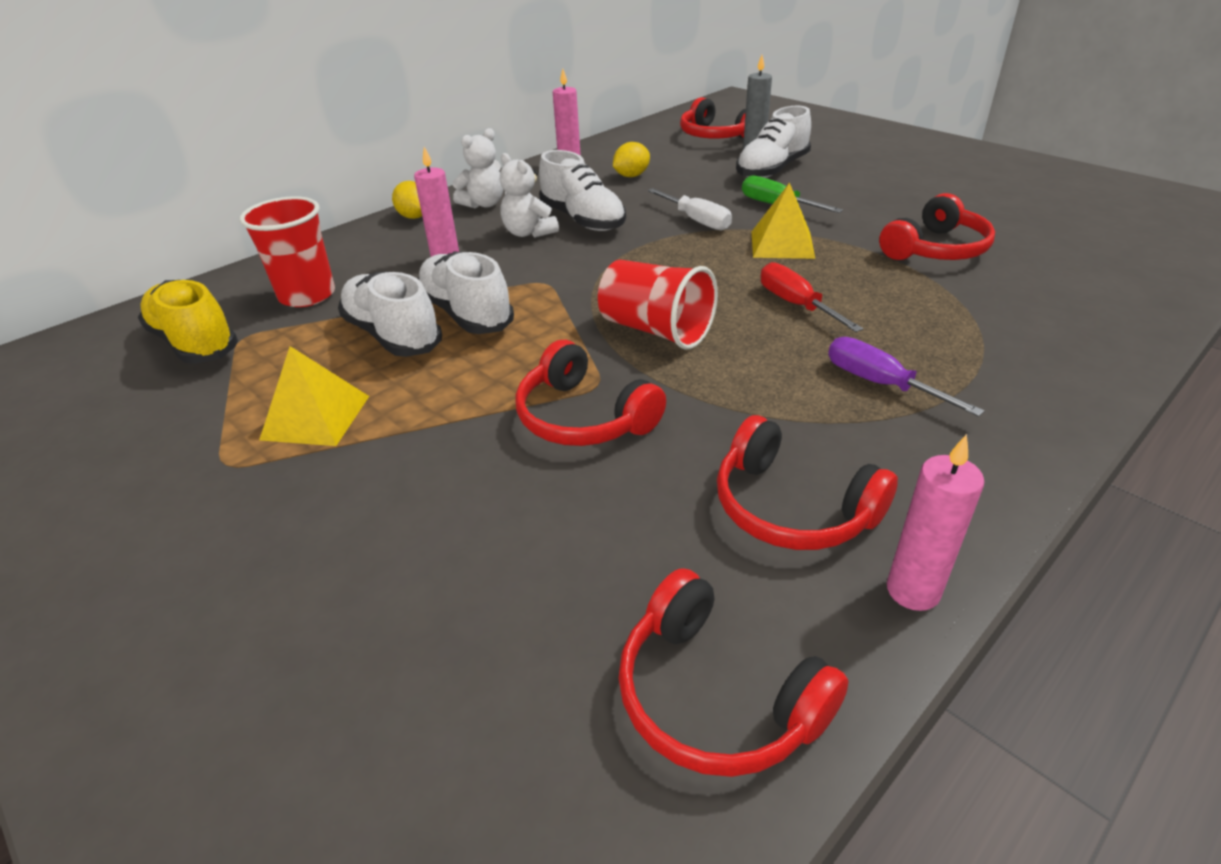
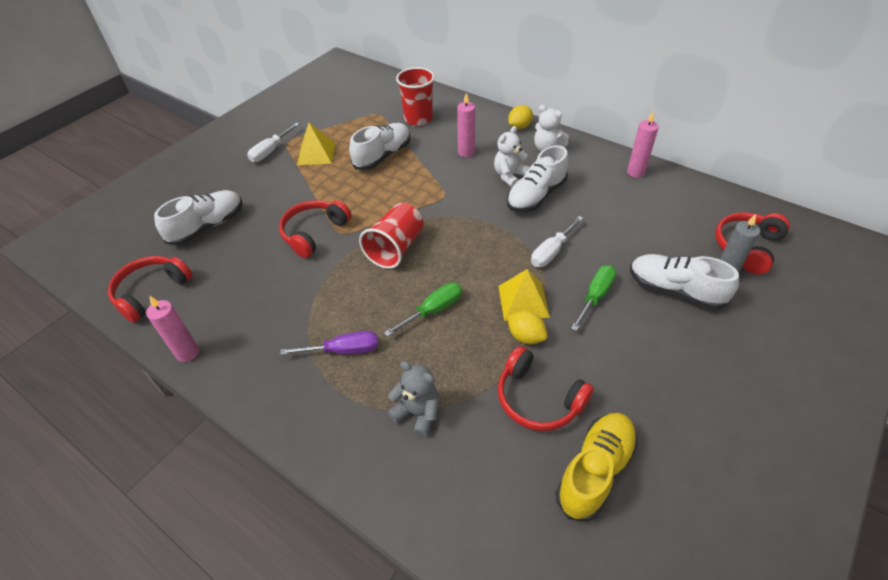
camera: 80 degrees right, 10 degrees up
yellow shoe [138,280,238,364] -> yellow shoe moved to [556,413,638,522]
white shoe [418,252,514,334] -> white shoe moved to [154,190,243,246]
yellow lemon [613,142,650,177] -> yellow lemon moved to [507,311,547,344]
red headphones [717,415,898,550] -> none
red screwdriver [761,262,863,332] -> green screwdriver [384,283,462,337]
purple screwdriver [828,337,984,417] -> purple screwdriver turned 45 degrees clockwise [280,331,378,355]
none -> white screwdriver [247,123,299,162]
none -> grey teddy bear [388,361,439,437]

